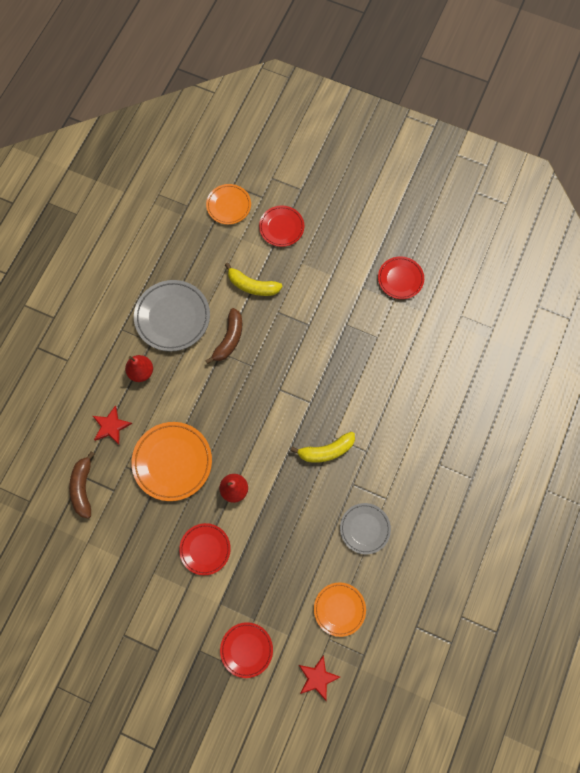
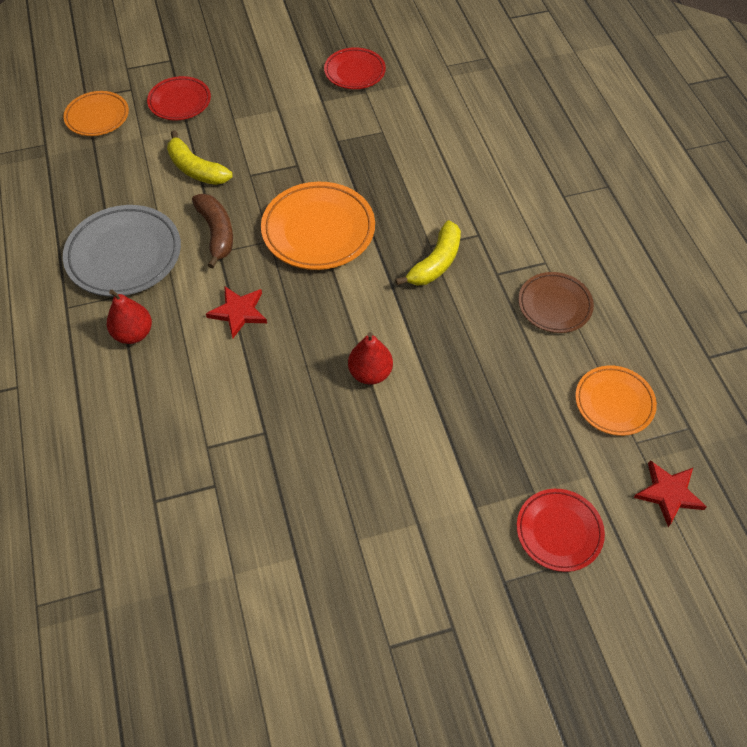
camera: 40 degrees left, 15 degrees down
brown banana [69,451,95,519] -> none
red star [93,406,132,444] -> red star moved to [206,286,267,338]
orange plate [131,422,212,501] -> orange plate moved to [261,182,375,270]
red plate [179,523,231,575] -> none
yellow banana [225,263,283,296] -> yellow banana turned 60 degrees clockwise [167,130,233,185]
grey plate [340,503,391,554] -> brown plate [518,272,594,333]

